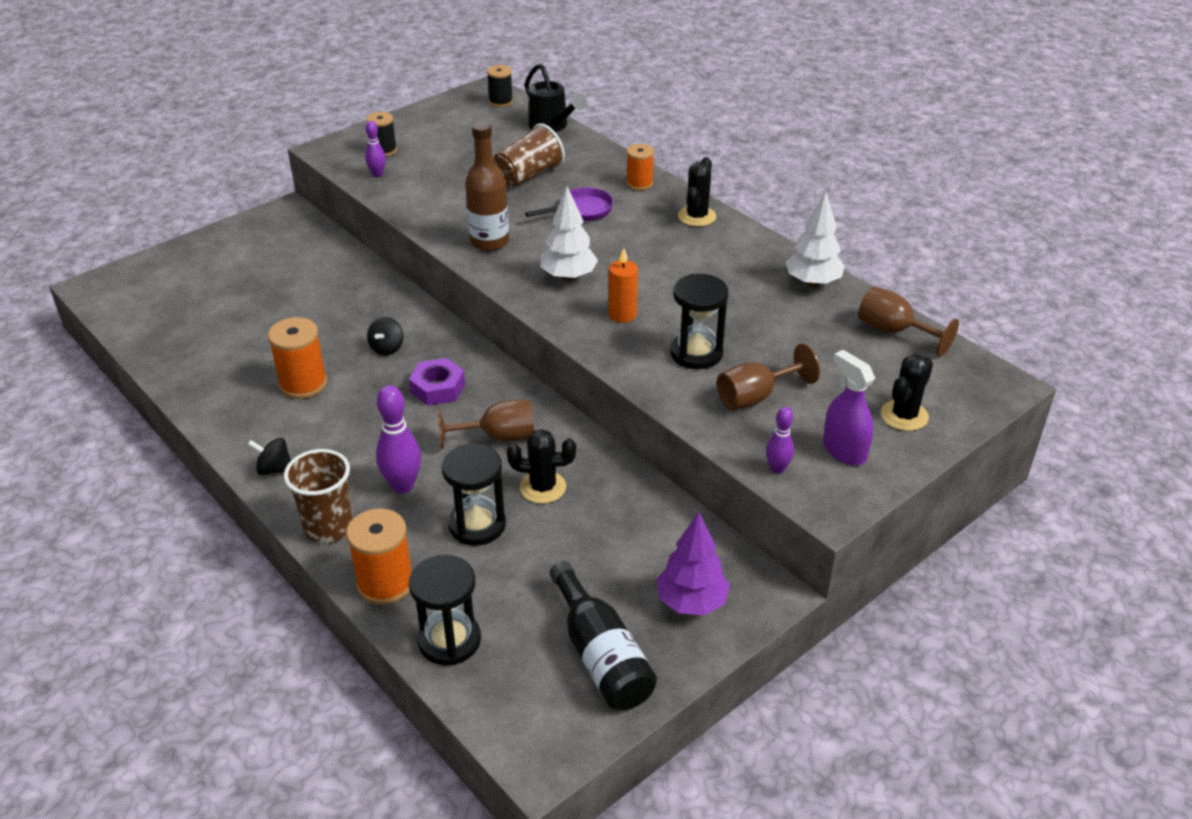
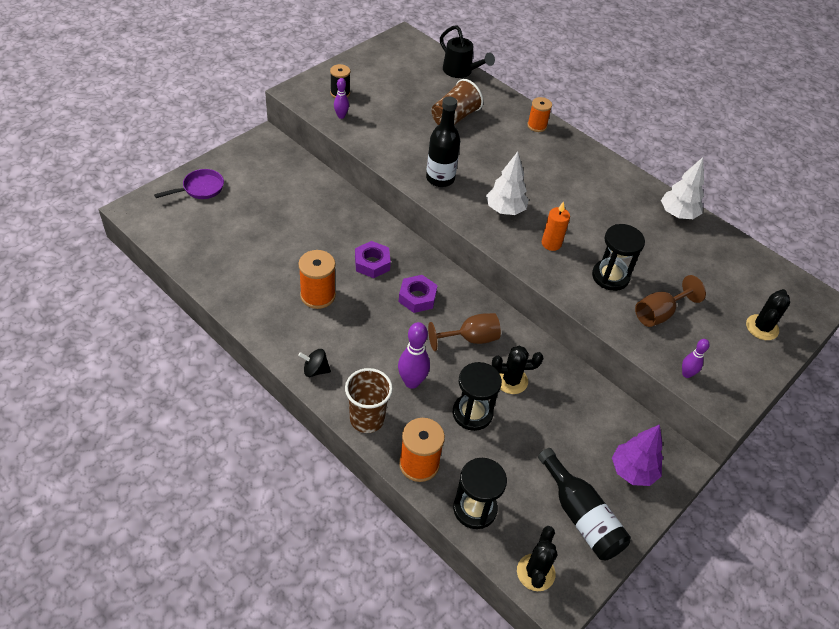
camera: 10 degrees left, 10 degrees up
black spinning top [367,317,404,355] -> purple nut [355,241,391,278]
brown bottle [465,122,509,251] -> black bottle [426,97,460,187]
black spool [487,65,513,107] -> none
purple pan [525,187,614,221] -> purple pan moved to [154,169,224,199]
black cactus [678,157,716,227] -> black cactus moved to [517,526,557,591]
purple spray bottle [823,350,875,466] -> none
brown goblet [858,286,959,357] -> none

